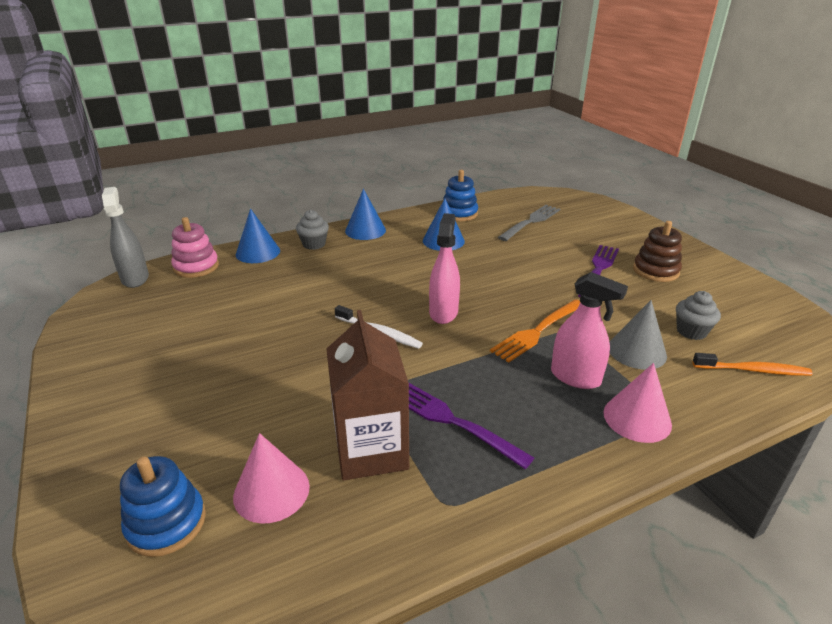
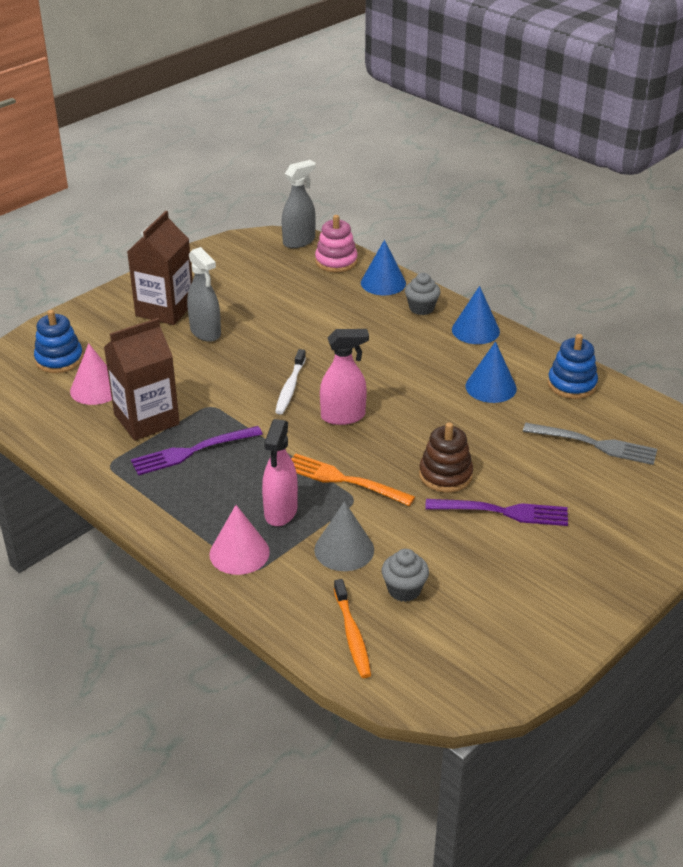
camera: 70 degrees right, 5 degrees up
purple fork [408,382,534,469] -> purple fork turned 135 degrees counterclockwise [131,426,263,475]
brown stacking toy [633,221,682,282] -> brown stacking toy moved to [419,422,473,493]
none -> brown carton [127,211,193,325]
none -> grey spray bottle [187,247,221,342]

